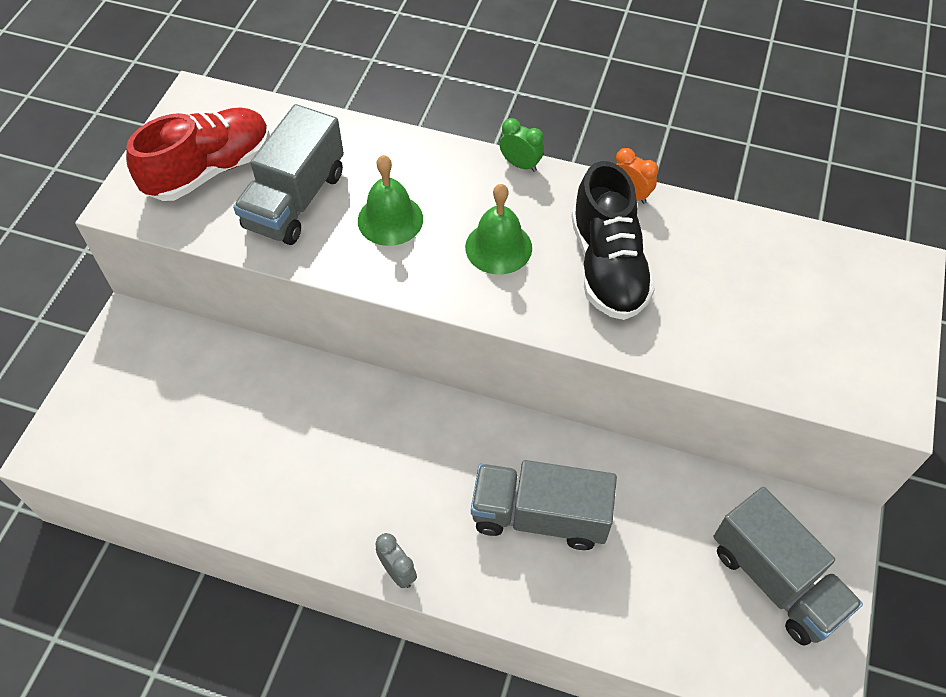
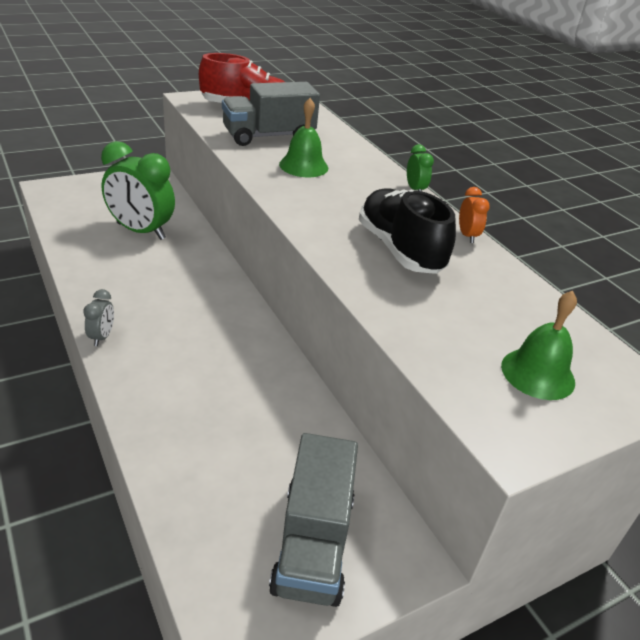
camera: 40 degrees right, 20 degrees down
green bell [465,184,532,275] -> green bell moved to [501,291,577,400]
grey truck [471,460,617,550] -> none
black shoe [571,161,655,320] -> black shoe turned 120 degrees clockwise [359,188,456,274]
none -> green clock [101,141,175,240]

